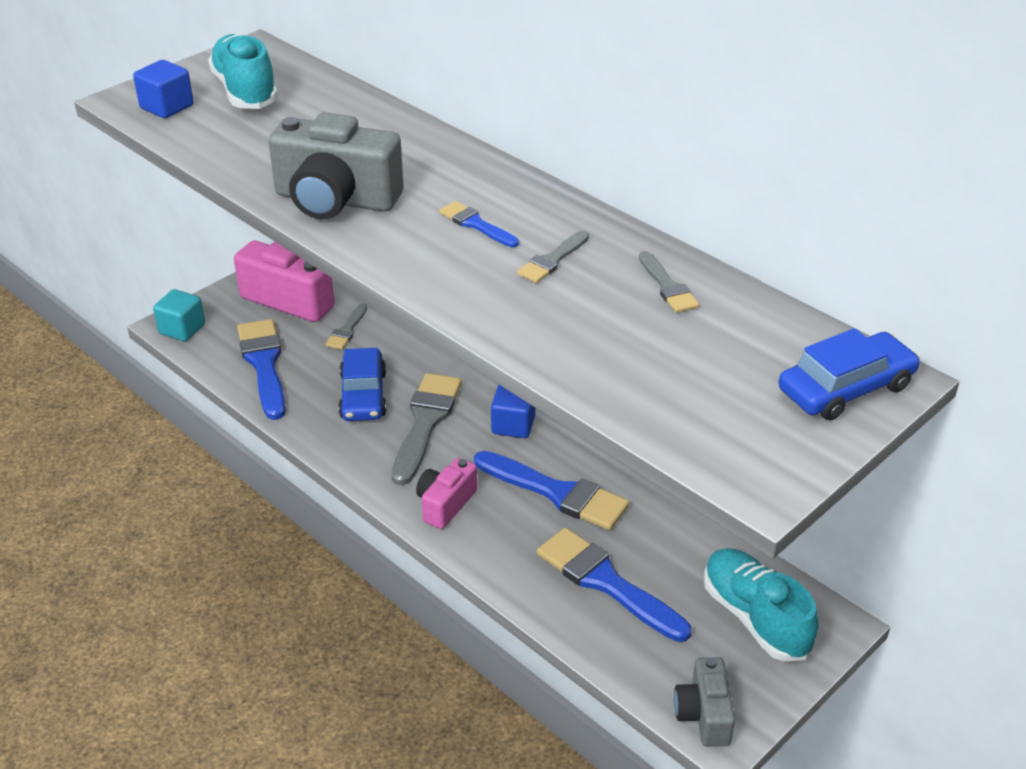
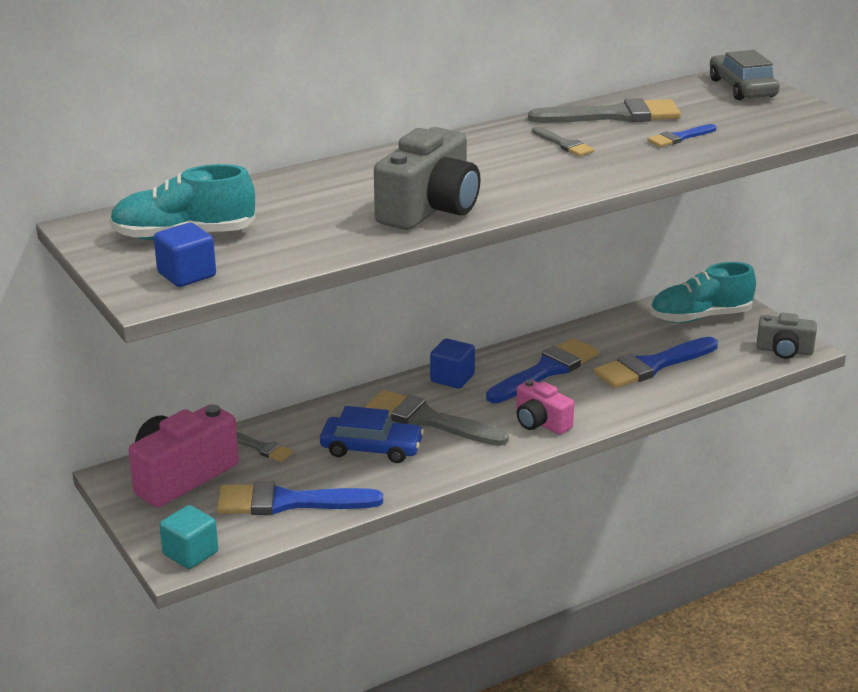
camera: 75 degrees left, 10 degrees down
blue brush [439,201,519,247] -> blue brush moved to [647,124,716,147]
grey brush [639,251,699,313] -> grey brush [528,98,681,123], size x1.94
blue car [779,328,920,420] -> grey car [710,50,780,100]

